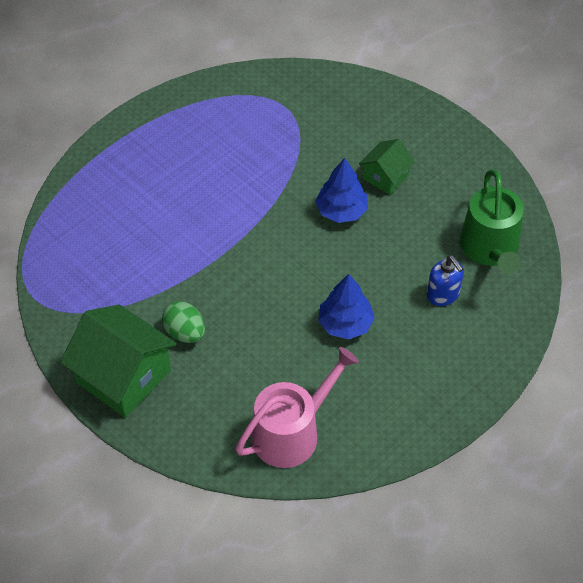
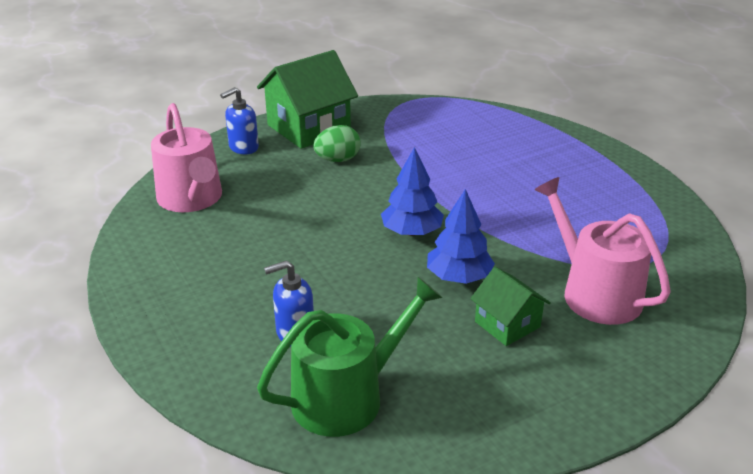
camera: 105 degrees right, 20 degrees down
blue tree [318,274,375,340] -> blue tree moved to [381,147,444,236]
green watering can [460,169,524,274] -> green watering can turned 135 degrees clockwise [257,277,442,437]
none -> blue soap dispenser [220,87,259,154]
none -> pink watering can [535,177,671,325]

